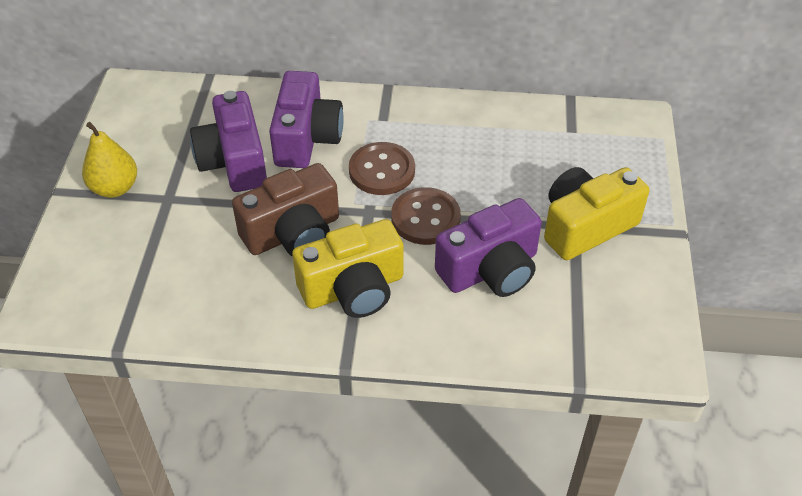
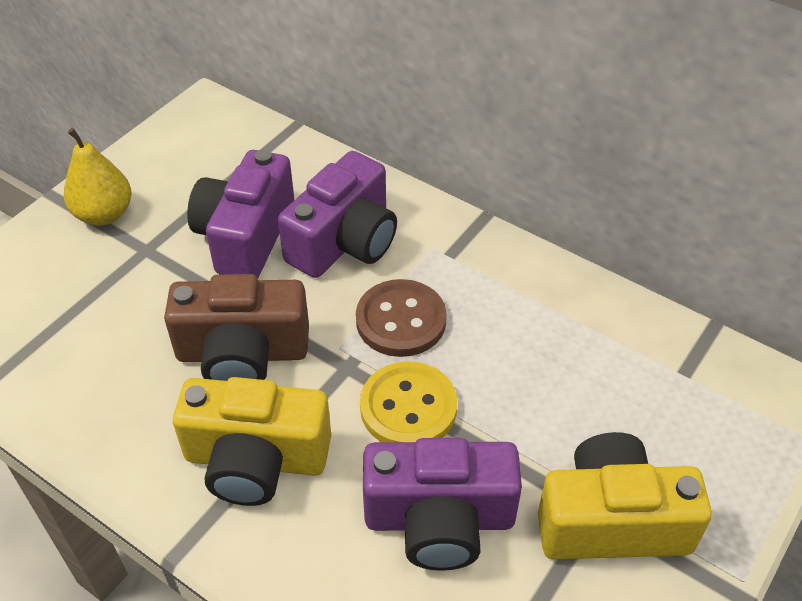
camera: 30 degrees right, 0 degrees up
brown button [391,187,461,245] -> yellow button [360,361,457,442]

